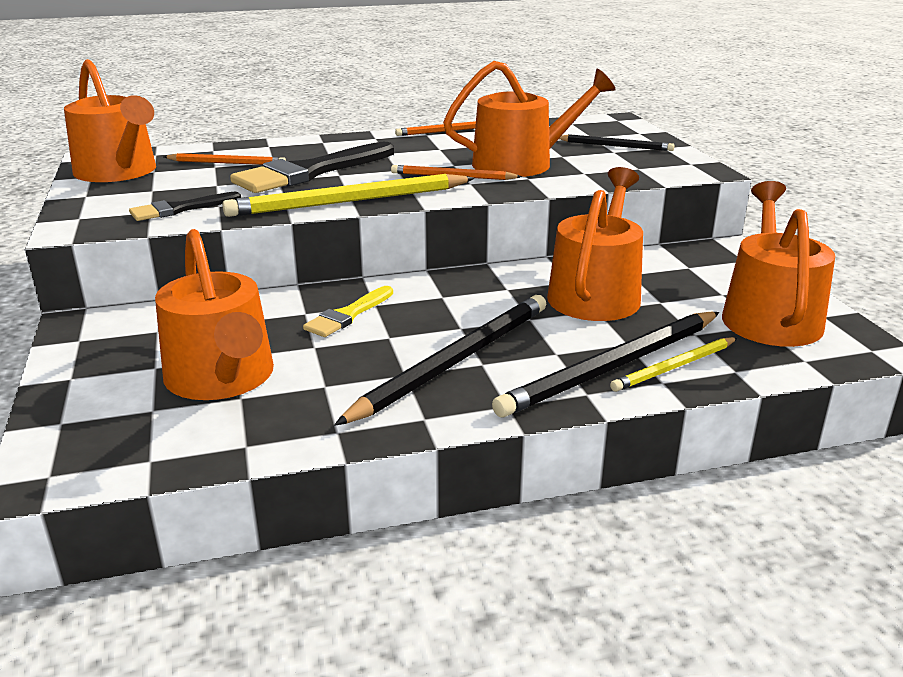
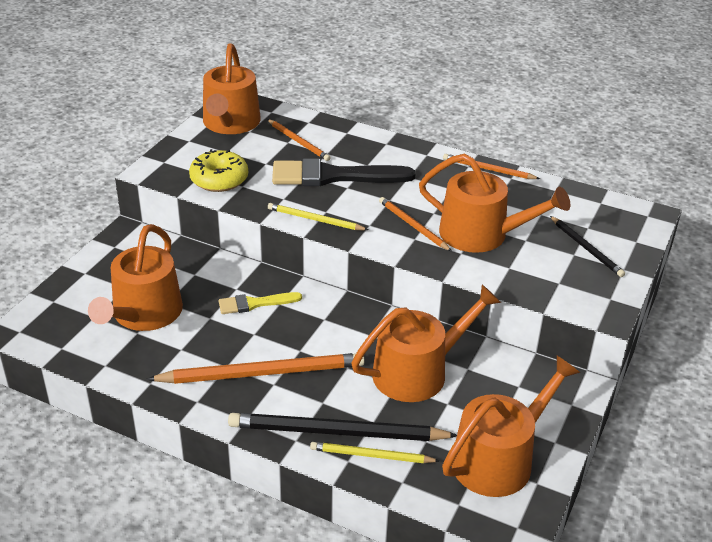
camera: 40 degrees right, 10 degrees up
black brush [129,192,241,221] -> yellow donut [189,149,248,192]
yellow pencil [222,174,475,217] -> yellow pencil [268,203,368,230], size x0.55
black pencil [334,295,546,426] -> orange pencil [146,353,365,384]

